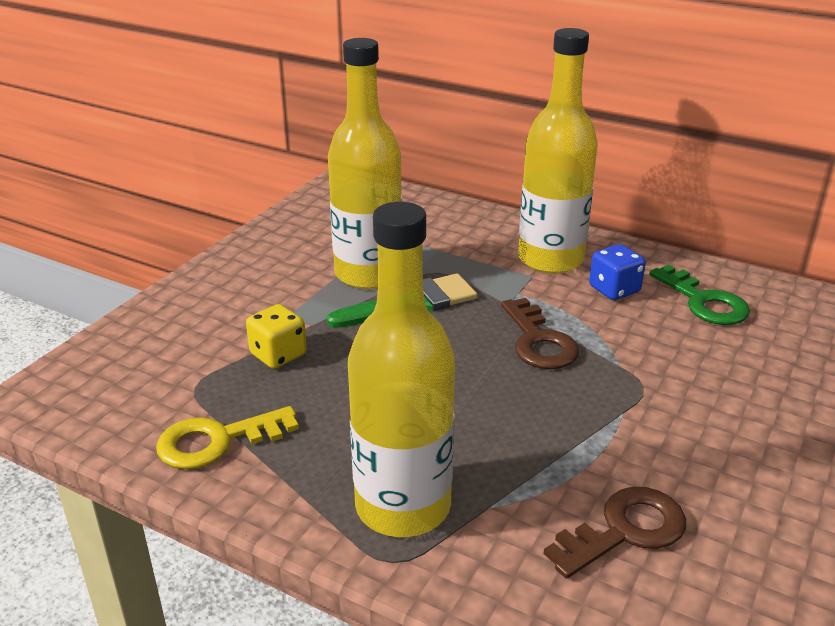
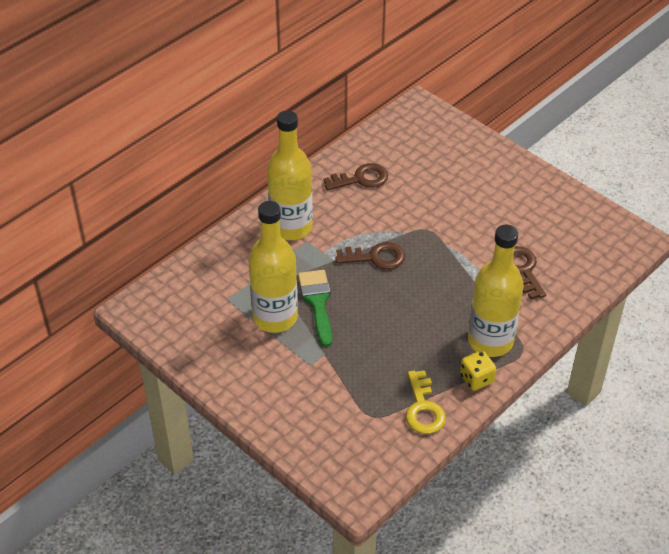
camera: 75 degrees left, 15 degrees up
yellow dice [246,304,307,369] -> yellow dice moved to [460,350,496,391]
blue dice [589,244,646,300] -> none
green key [649,265,750,325] -> brown key [323,163,388,191]

